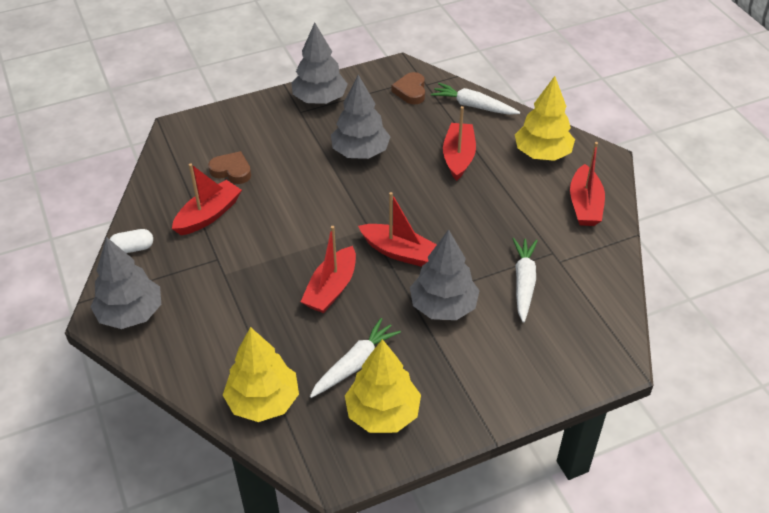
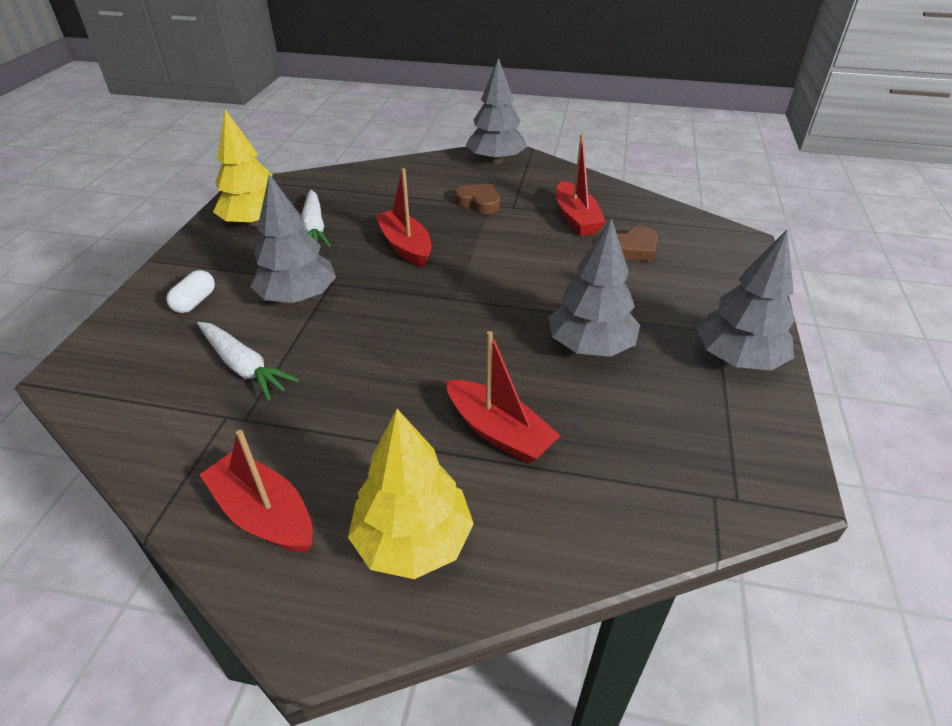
camera: 125 degrees right, 5 degrees down
white capsule [110,229,153,253] -> white capsule moved to [166,270,215,313]
yellow tree [223,327,299,422] -> none
red boat [358,192,437,267] -> none
brown heart [392,72,425,104] -> brown heart moved to [455,184,500,214]
white carrot [431,83,520,115] -> none

